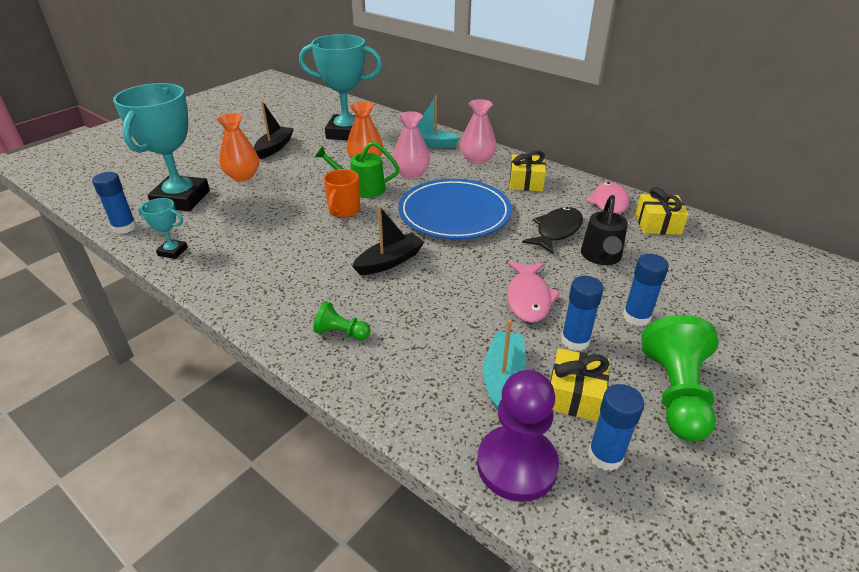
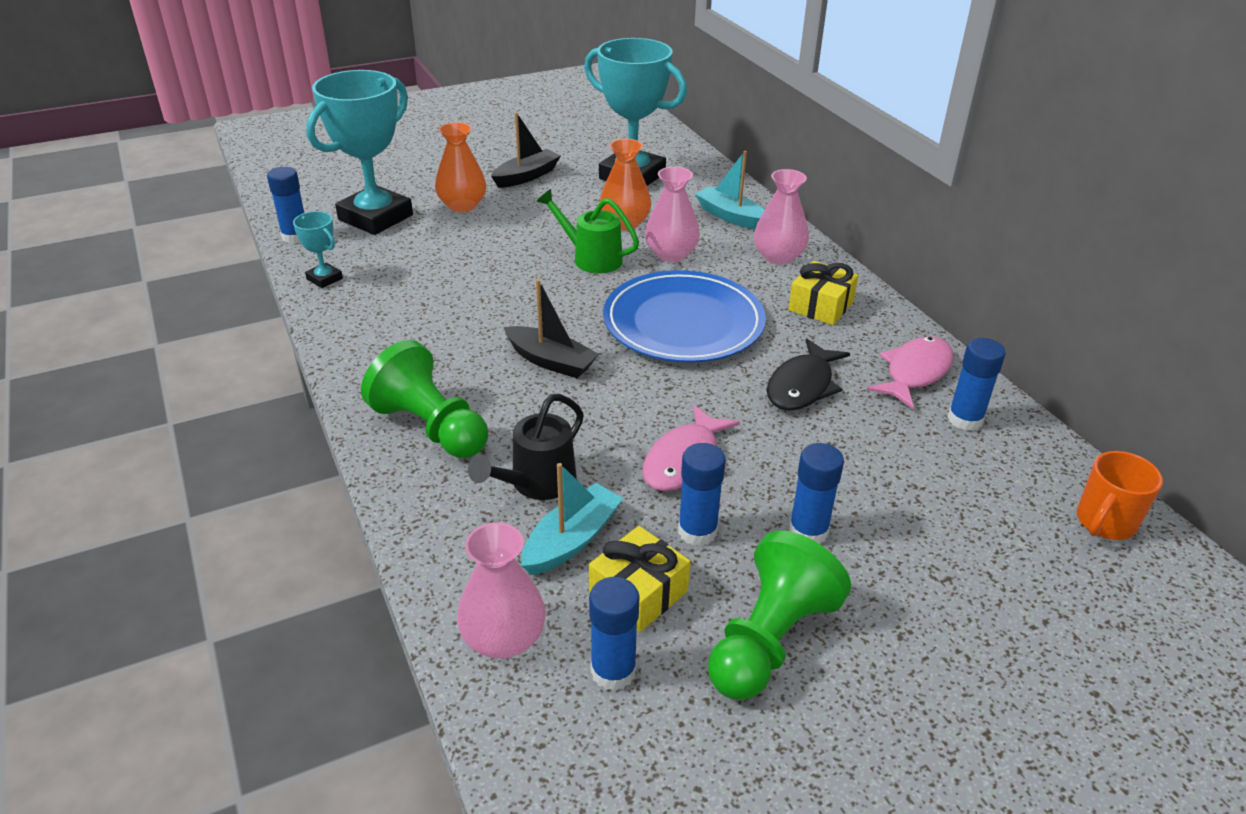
camera: 25 degrees right, 0 degrees up
green pawn [313,301,371,340] -> green pawn [361,340,488,458], size x1.94
orange mug [324,169,360,217] -> orange mug moved to [1077,451,1163,540]
black boat [352,206,424,275] -> black boat turned 45 degrees clockwise [504,279,599,378]
purple pawn [477,370,559,502] -> pink vase [457,522,546,659]
black fish [522,207,583,254] -> black fish turned 150 degrees clockwise [767,338,850,410]
black watering can [581,195,628,265] -> black watering can moved to [468,394,584,500]
yellow gift [635,187,689,235] -> blue glue stick [948,338,1006,431]

